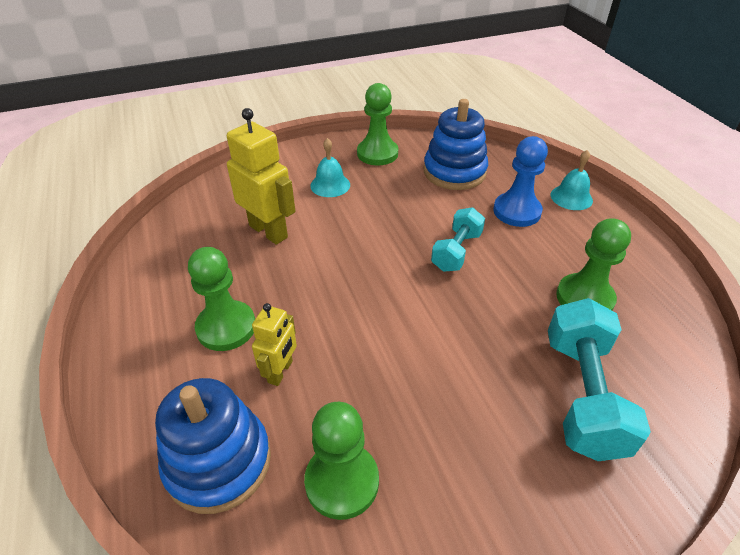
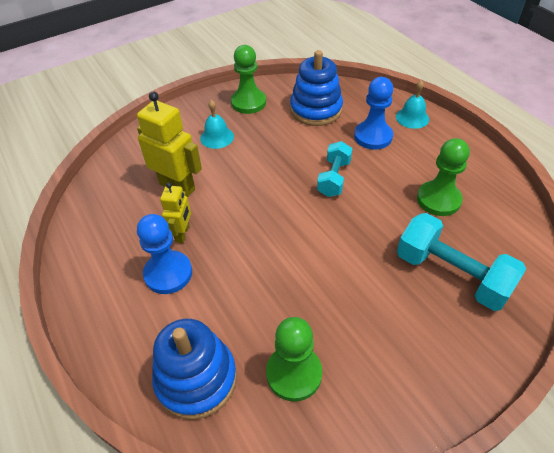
camera: 10 degrees left, 5 degrees up
green pawn [188,247,255,351] -> blue pawn [137,214,192,294]
yellow robot [252,303,297,386] -> yellow robot moved to [160,182,191,243]
turquoise dumbbell [548,298,651,461] -> turquoise dumbbell turned 45 degrees counterclockwise [397,213,526,311]

